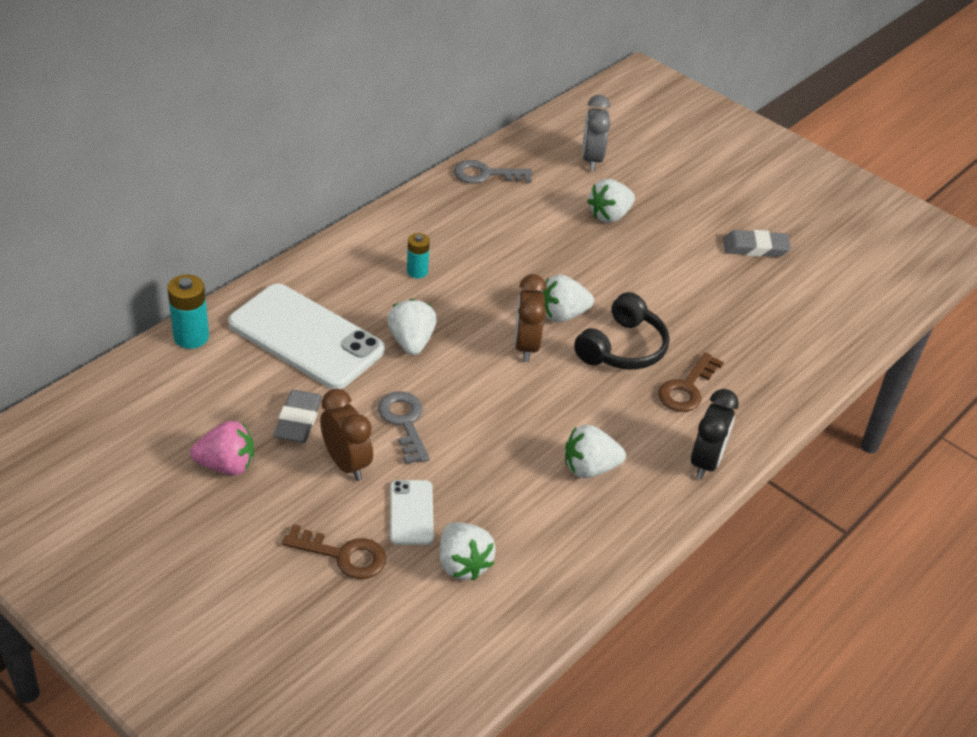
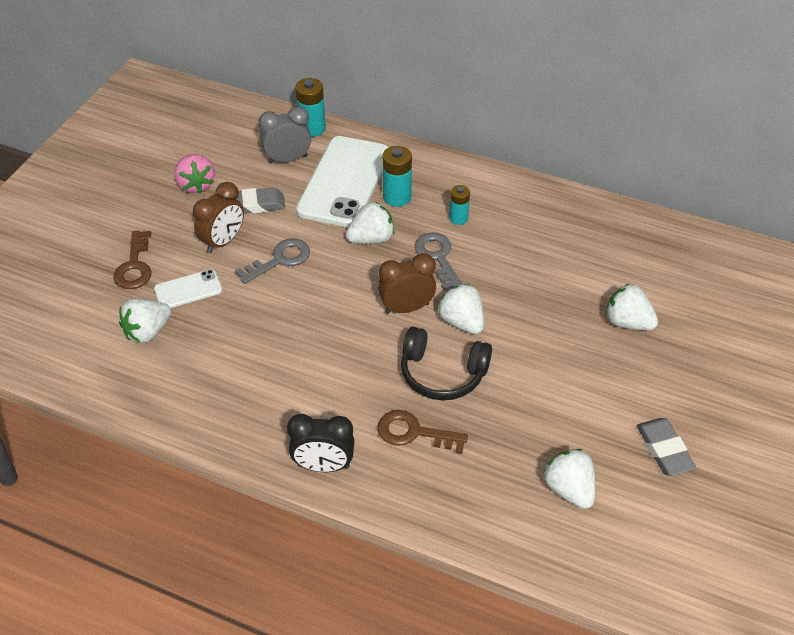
camera: 75 degrees right, 5 degrees up
grey key [454,160,532,184] -> grey key moved to [415,232,463,291]
white strawberry [565,425,626,478] -> white strawberry moved to [543,449,595,509]
grey clock [582,95,611,171] -> grey clock moved to [259,106,311,164]
none -> turquoise battery [382,146,412,207]

